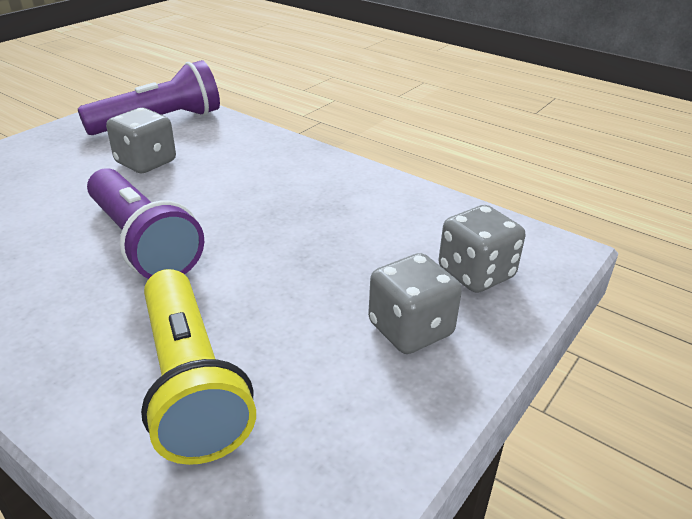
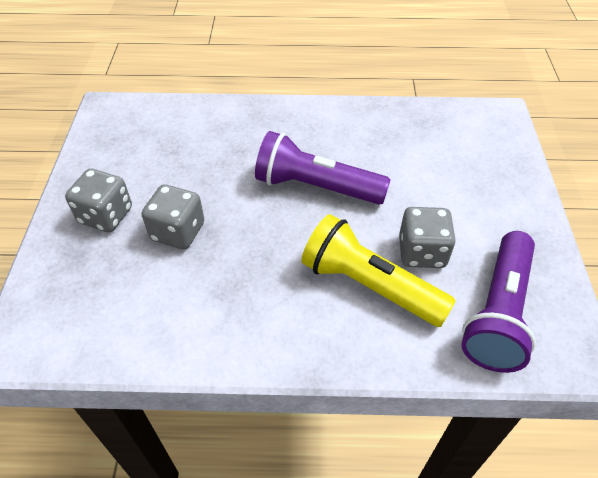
camera: 145 degrees right, 15 degrees up
yellow flashlight [141,269,256,465] -> yellow flashlight moved to [301,214,456,327]
grey dice [438,205,525,293] -> grey dice moved to [142,184,204,250]

